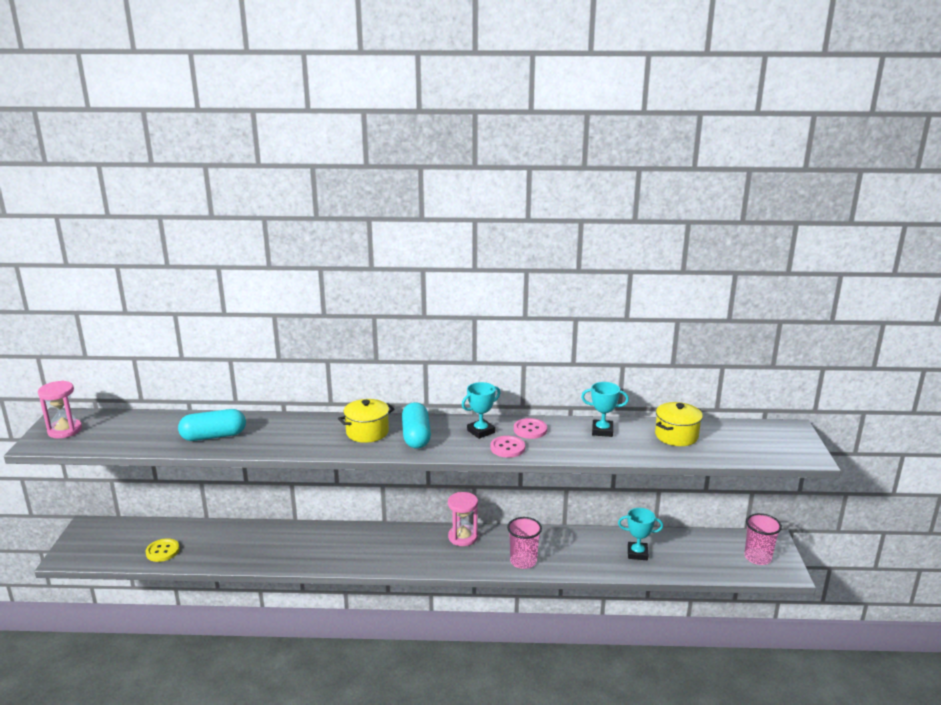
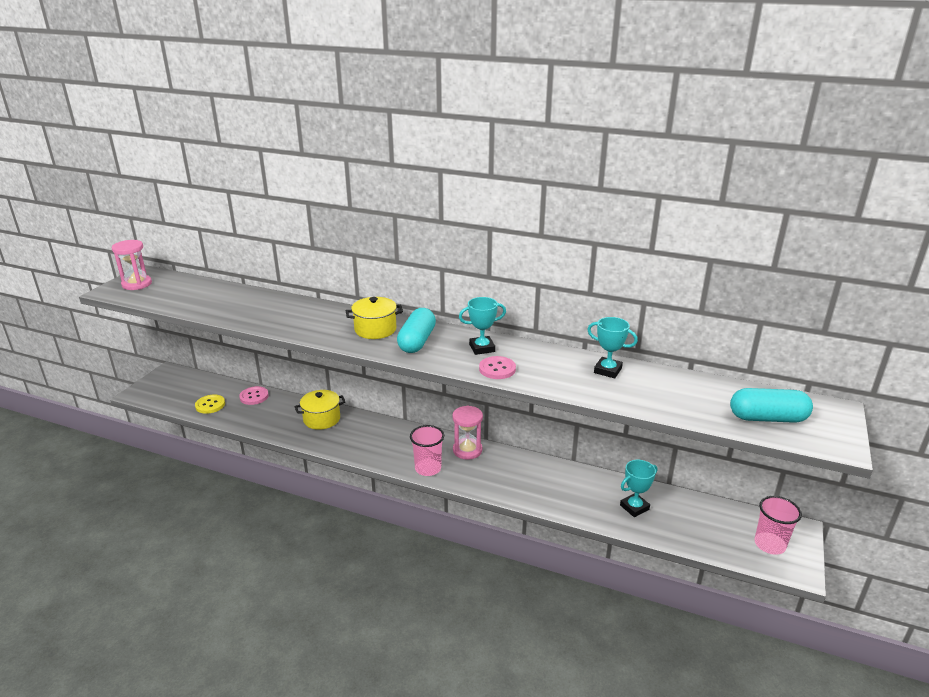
camera: 20 degrees right, 5 degrees up
turquoise capsule [178,409,246,441] -> turquoise capsule moved to [730,388,813,423]
pink cup [507,517,542,569] -> pink cup moved to [410,425,444,476]
pink button [514,418,547,439] -> pink button moved to [239,386,269,405]
turquoise trophy [618,508,663,560] -> turquoise trophy turned 60 degrees counterclockwise [620,460,657,517]
yellow pot [655,402,703,446] -> yellow pot moved to [294,390,346,430]

